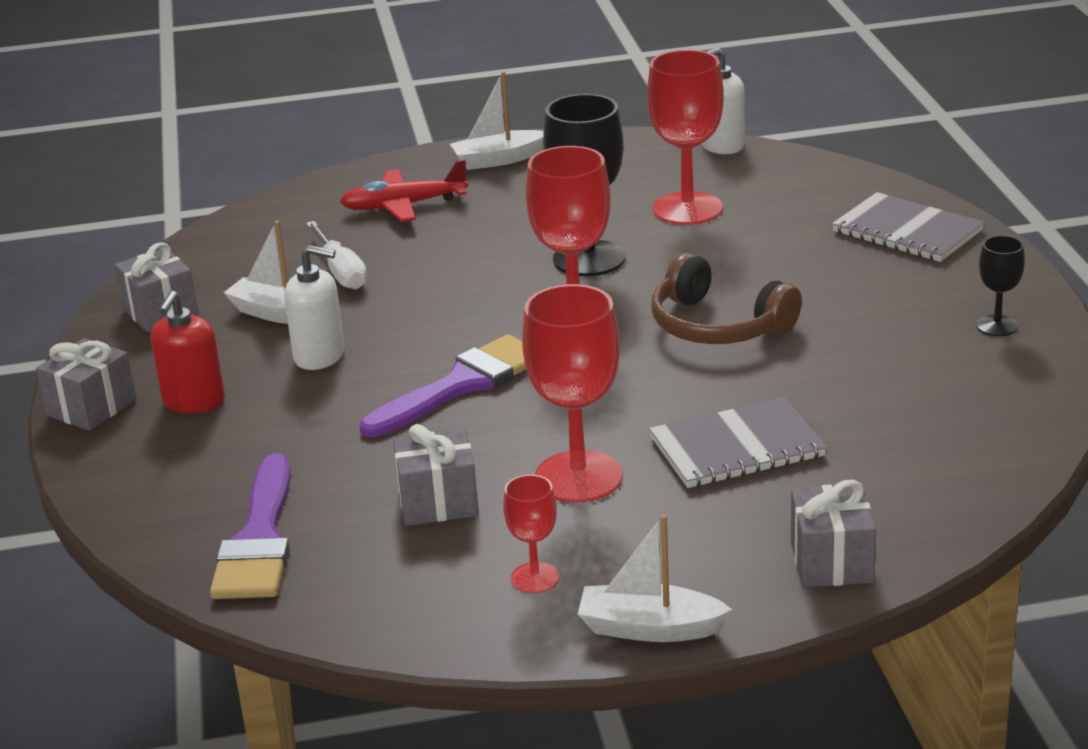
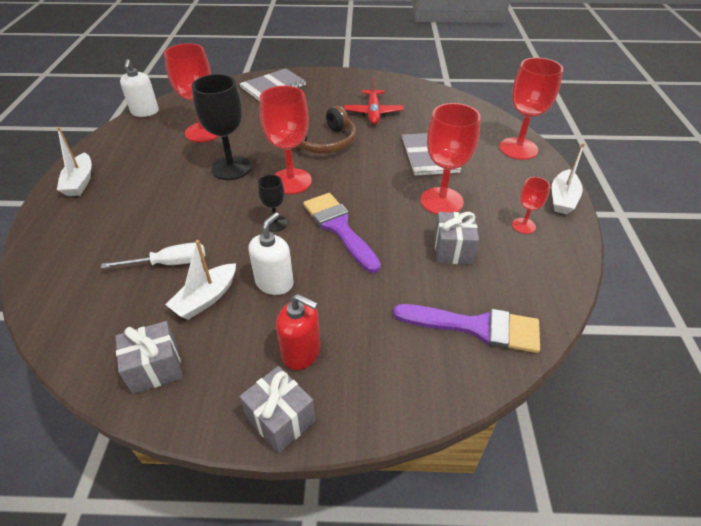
camera: 80 degrees left, 15 degrees up
red plane [340,160,468,222] -> red plane moved to [344,78,404,125]
grey gift [791,480,876,587] -> red goblet [499,58,563,160]
black goblet [976,235,1025,336] -> black goblet moved to [258,175,287,231]

